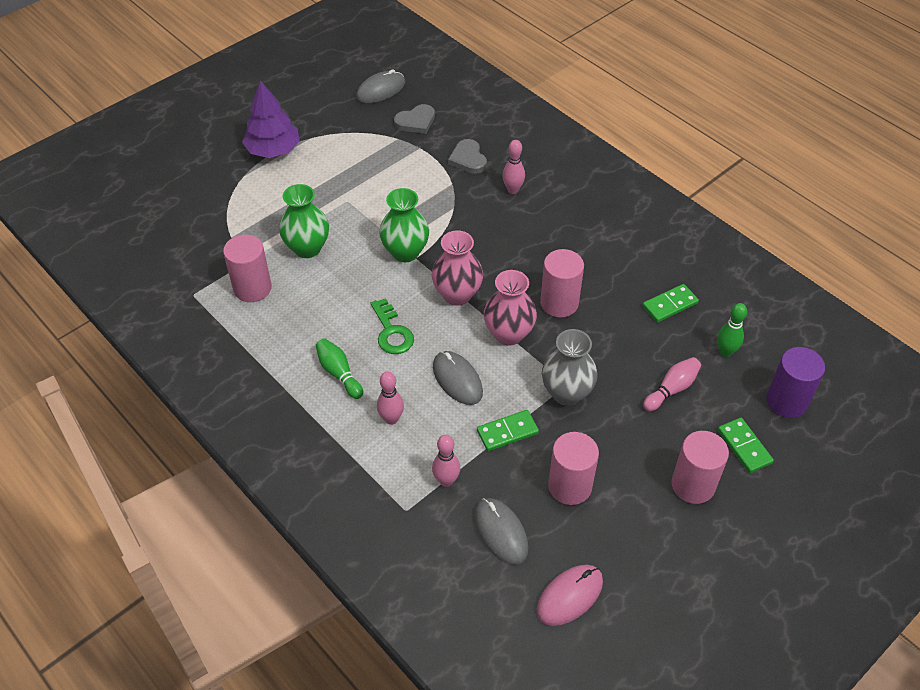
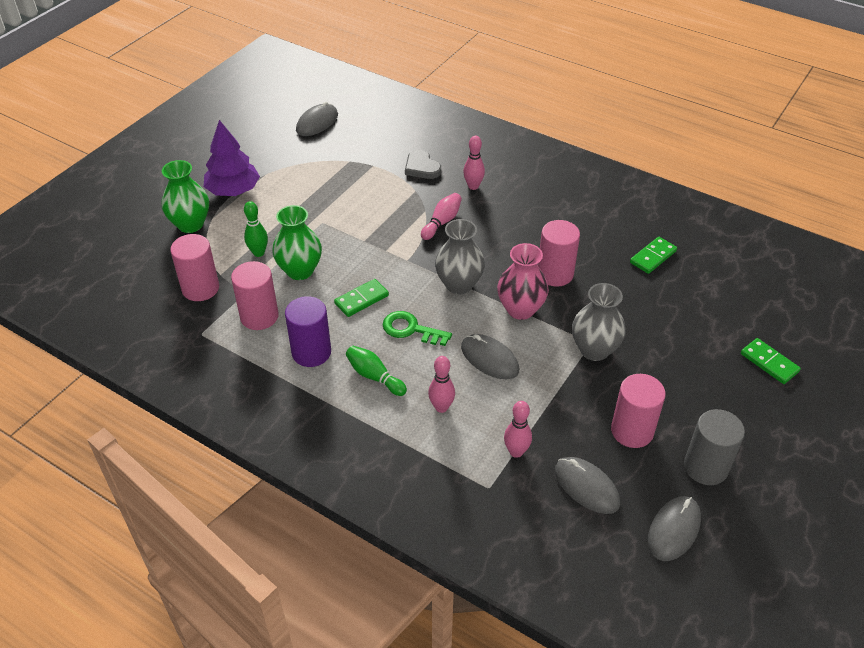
camera: 15 degrees left, 5 degrees down
green key [371,298,414,354] -> green key turned 150 degrees clockwise [383,311,452,346]
green vase [379,188,429,262] -> green vase moved to [162,160,209,233]
grey heart [394,104,435,134] -> none
pink vase [432,230,483,306] -> grey vase [435,219,485,294]
green domino [477,410,539,451] -> green domino moved to [334,279,389,317]
pink mouse [536,565,603,626] -> grey mouse [648,496,701,561]
pink bowling pin [643,357,701,411] -> pink bowling pin moved to [421,193,462,240]
pink cylinder [671,431,729,504] -> pink cylinder moved to [170,234,219,301]
green bowling pin [717,303,747,357] -> green bowling pin moved to [244,201,268,257]
purple cylinder [766,347,825,418] -> purple cylinder moved to [285,296,331,367]
none -> grey cylinder [684,409,745,485]

